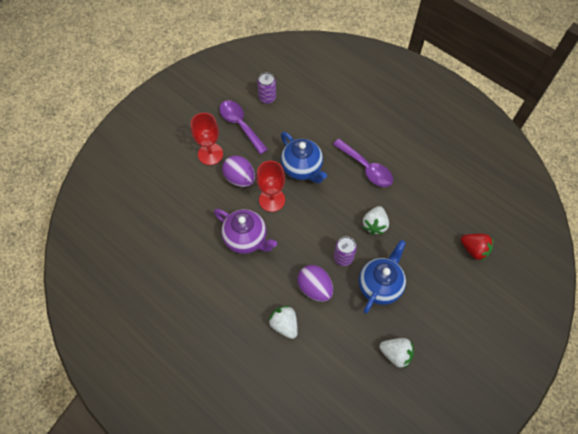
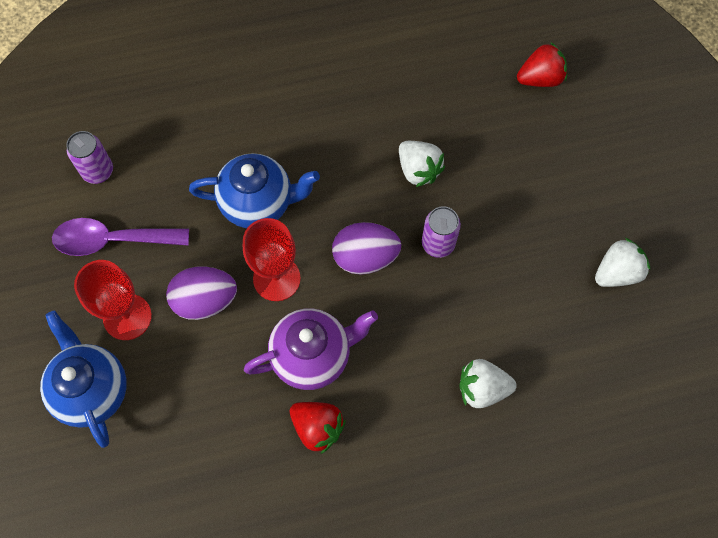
camera: 55 degrees left, 5 degrees up
purple egg [297,265,333,302] -> purple egg moved to [332,222,401,275]
purple spoon [333,139,393,187] -> none
blue teapot [359,240,406,313] -> blue teapot moved to [40,310,127,448]
none -> red strawberry [290,402,346,454]

